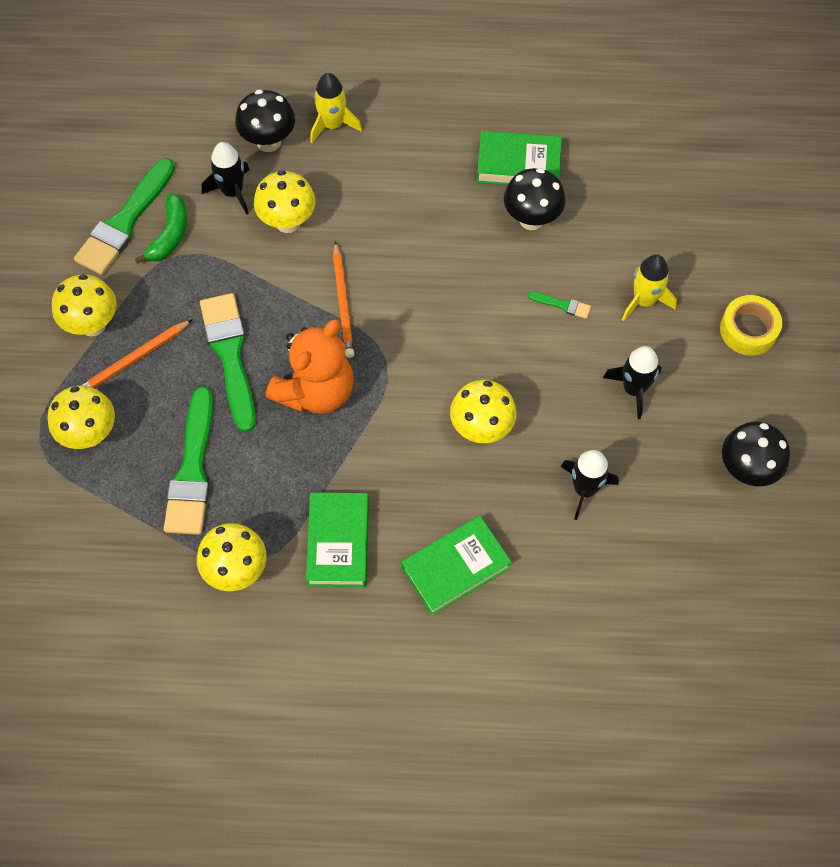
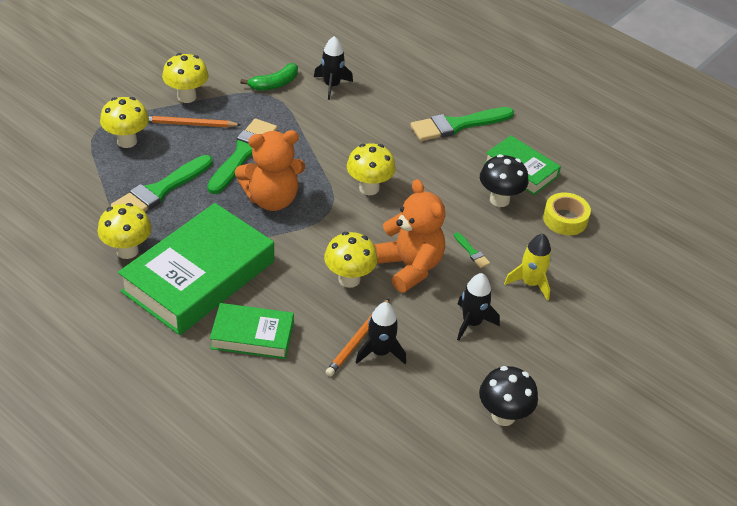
camera: 35 degrees right, 20 degrees down
green brush [74,158,175,275] -> green brush moved to [411,107,514,141]
black mushroom [235,90,295,152] -> none
yellow mushroom [254,170,315,233] -> yellow mushroom moved to [347,143,396,195]
green book [306,493,369,587] -> green book [118,203,274,335], size x1.84
yellow rocket [310,73,362,143] -> none
orange pencil [333,241,354,358] -> orange pencil moved to [326,298,390,376]
yellow tape [720,295,782,356] -> yellow tape moved to [543,192,591,235]
none -> orange teddy bear [374,179,445,293]

